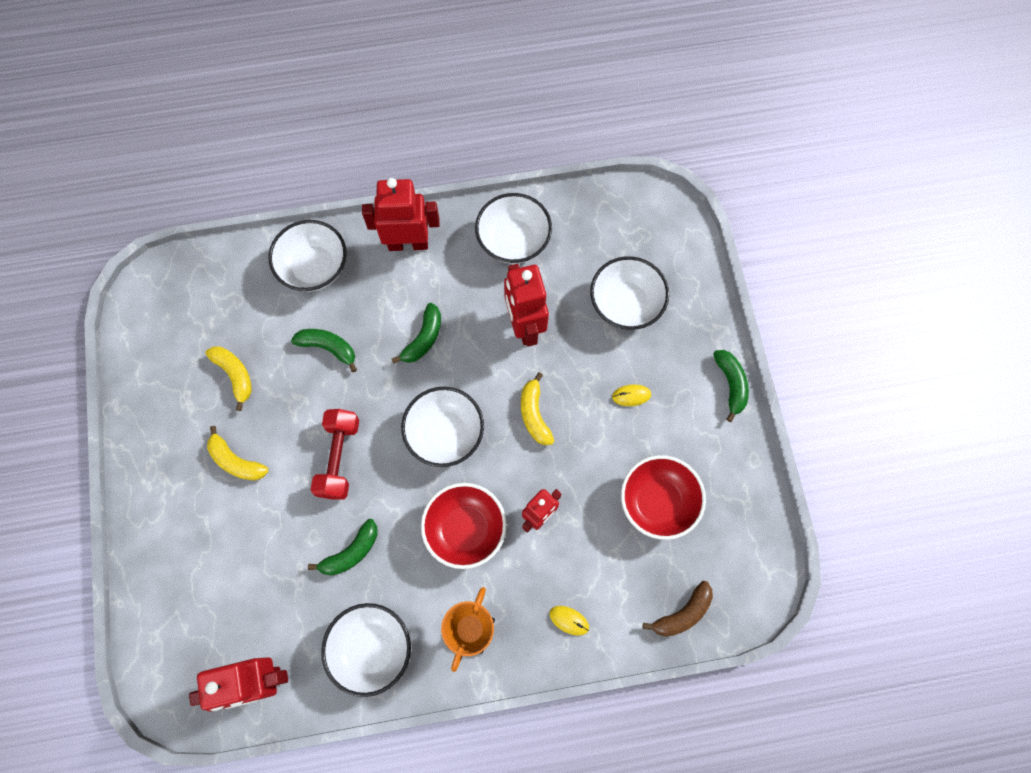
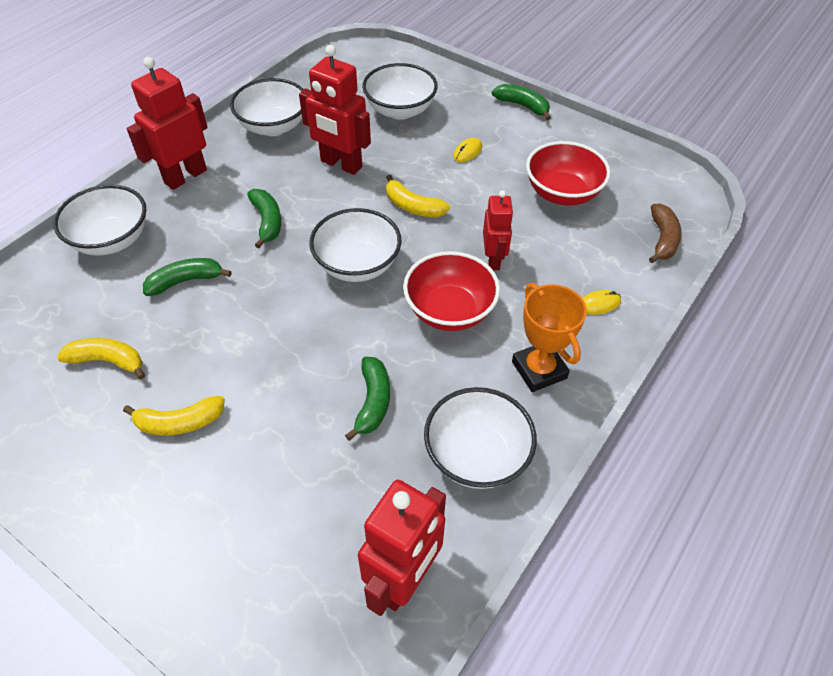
camera: 45 degrees left, 20 degrees down
red dumbbell [311,409,359,500] -> none

